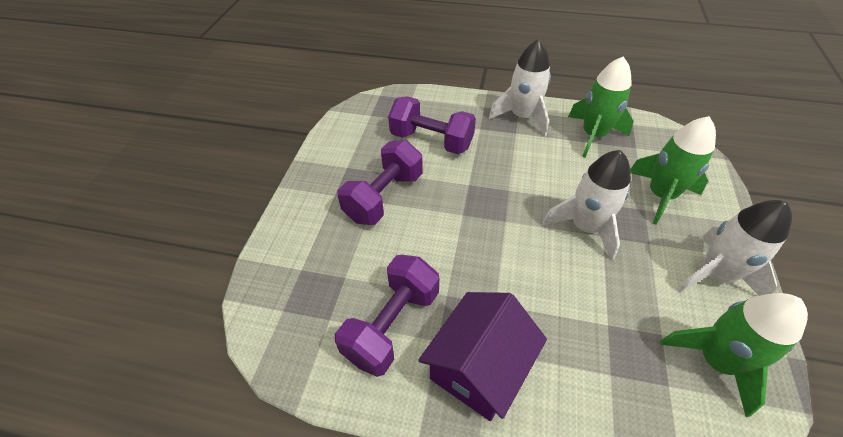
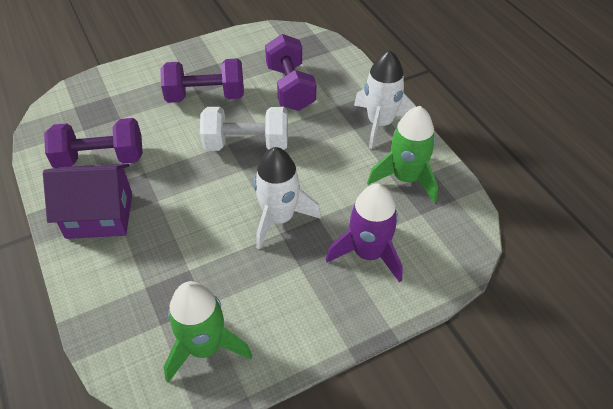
camera: 50 degrees right, 0 degrees up
green rocket [630,116,716,224] -> purple rocket [326,183,403,283]
white rocket [677,200,792,296] -> none
none -> white dumbbell [200,107,288,151]

